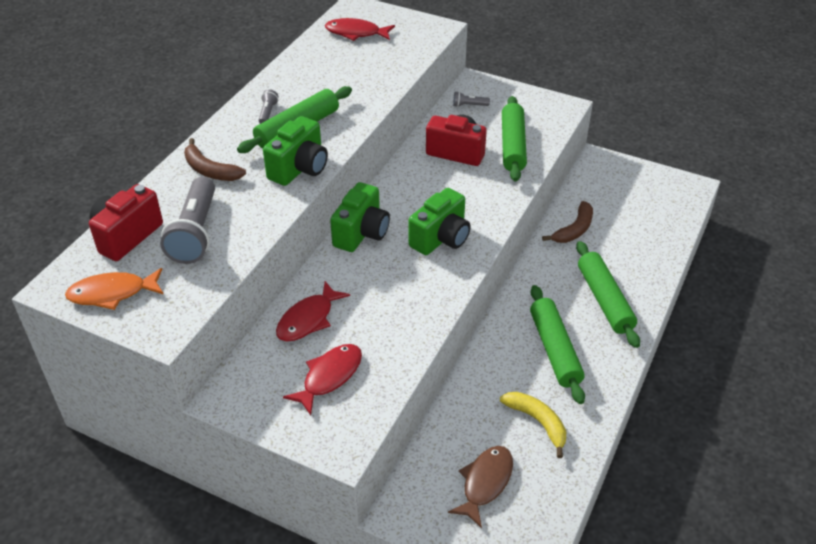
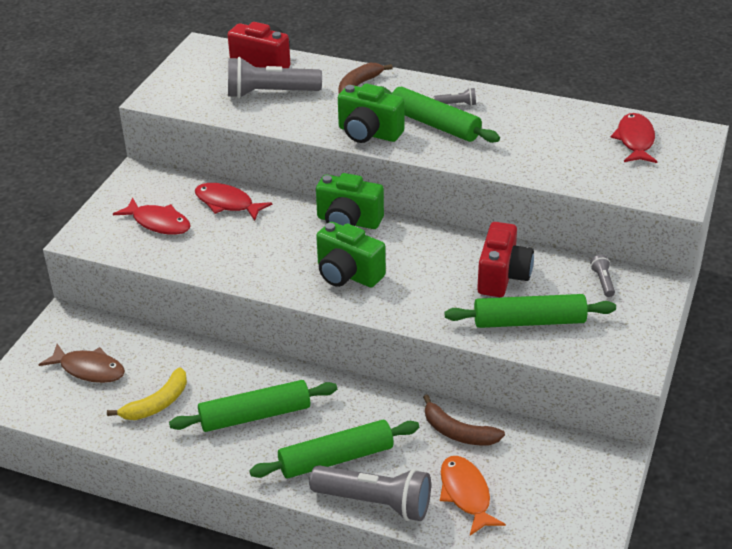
camera: 85 degrees right, 5 degrees down
orange fish [65,268,164,310] -> orange fish moved to [440,456,506,536]
none -> grey flashlight [309,465,431,521]

